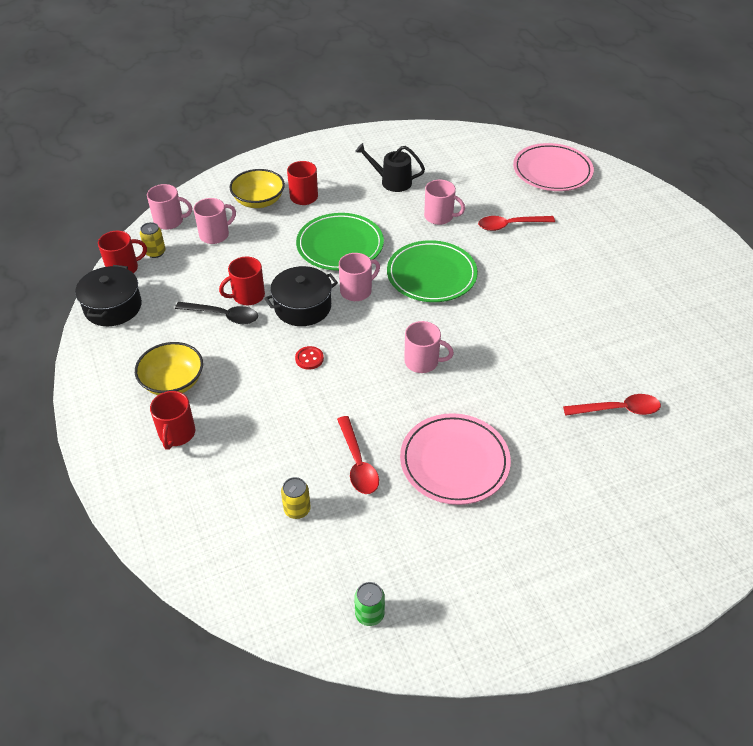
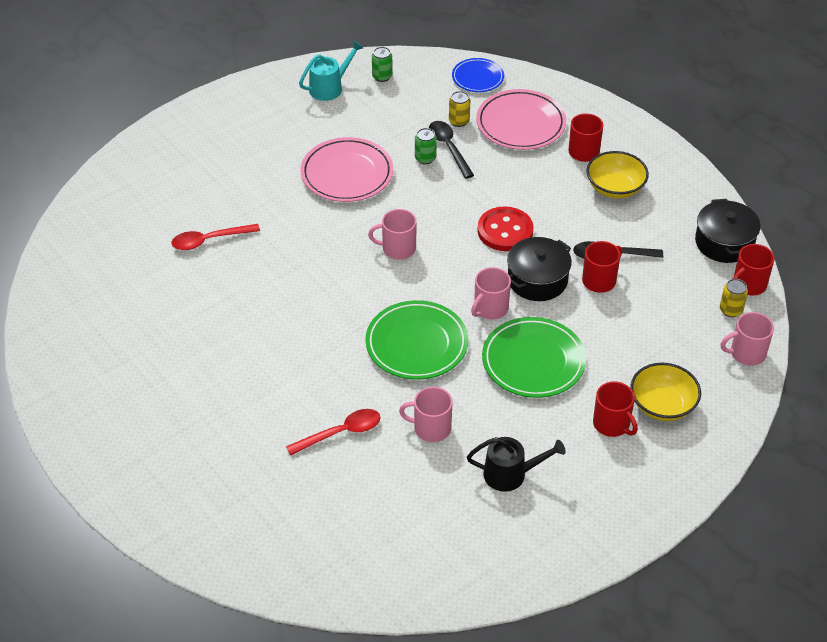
camera: 165 degrees right, 0 degrees up
pink mug [193,198,236,244] -> none
red button [295,346,324,370] -> red button [477,206,534,251], size x2.03
red spoon [337,416,379,494] -> green can [415,128,437,164]
pink plate [513,143,594,191] -> pink plate moved to [476,89,566,150]
none -> turquoise watering can [299,41,363,101]
none -> black spoon [429,121,474,179]
none -> blue plate [452,58,504,92]

